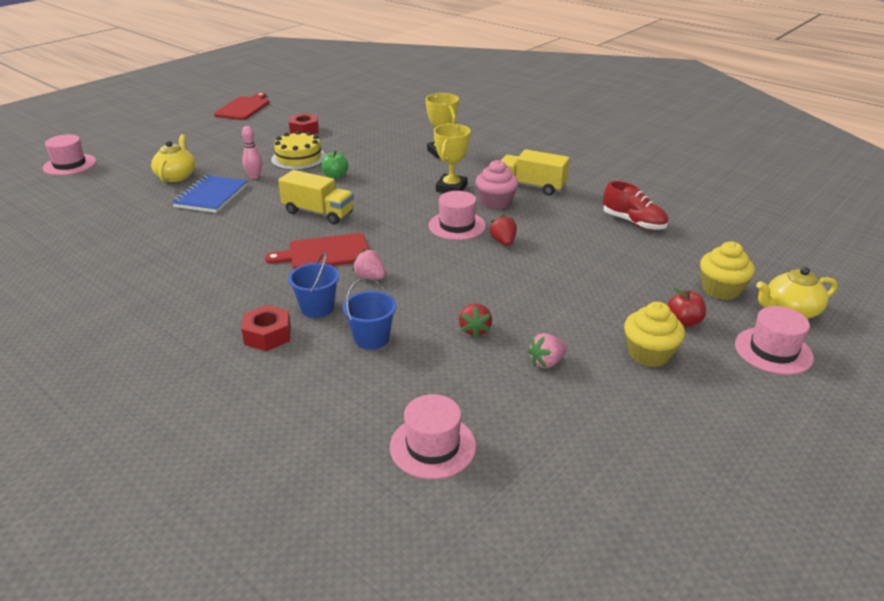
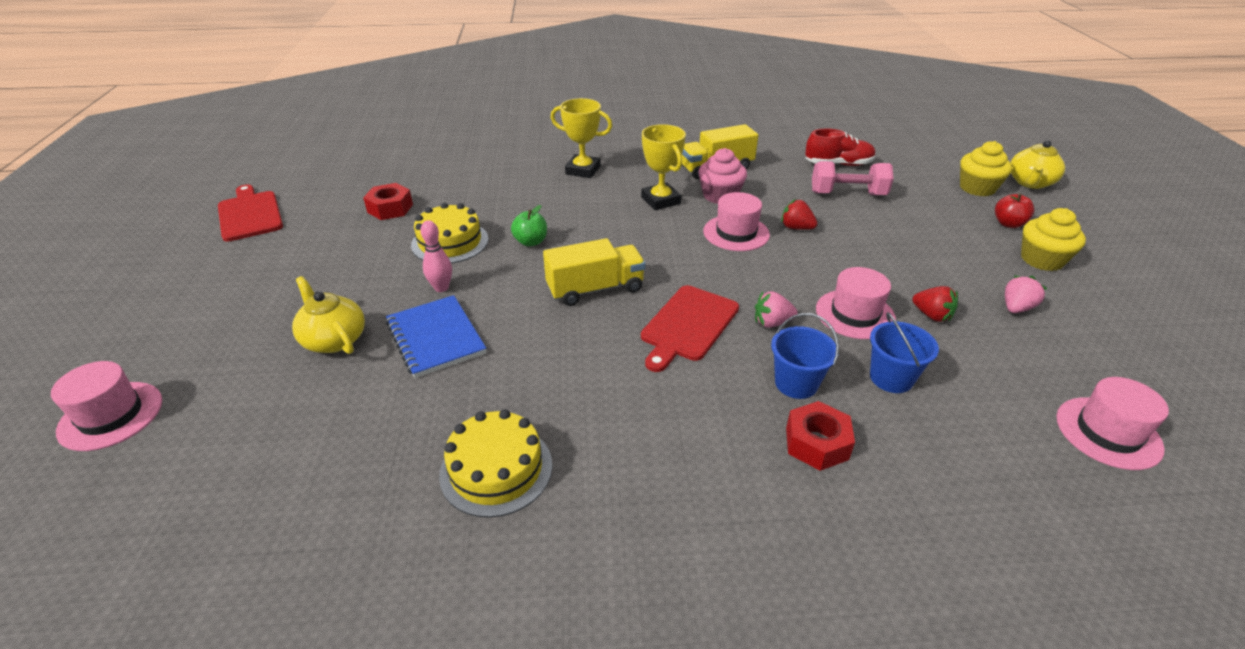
camera: 45 degrees left, 5 degrees up
pink strawberry [527,333,567,368] -> pink strawberry turned 150 degrees counterclockwise [1005,276,1047,313]
pink hat [735,306,814,375] -> pink hat moved to [816,267,896,339]
none -> yellow cake [439,409,552,518]
none -> pink dumbbell [812,161,894,195]

